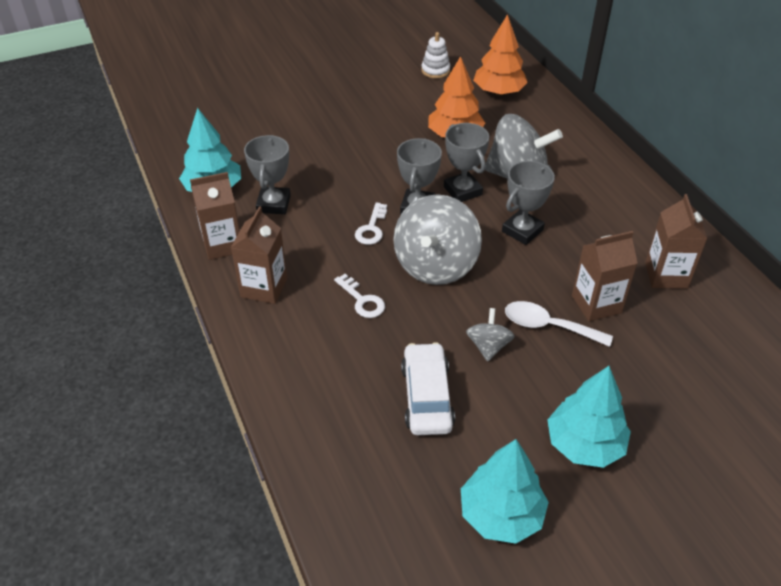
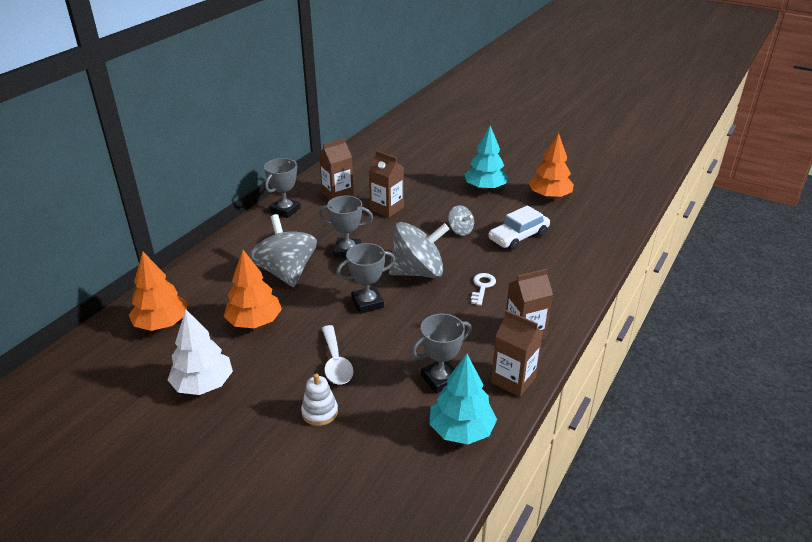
camera: 125 degrees left, 10 degrees down
white key [355,202,387,245] -> none
white stacking toy [421,32,450,78] -> white stacking toy moved to [301,373,338,426]
grey trophy [444,123,489,202] -> grey trophy moved to [264,158,300,218]
turquoise tree [461,439,549,544] -> orange tree [529,133,574,199]
grey spinning top [466,308,514,362] -> grey spinning top turned 105 degrees counterclockwise [448,205,474,236]
white spoon [505,301,613,347] -> white spoon moved to [322,325,354,385]
none -> white tree [168,309,233,395]

